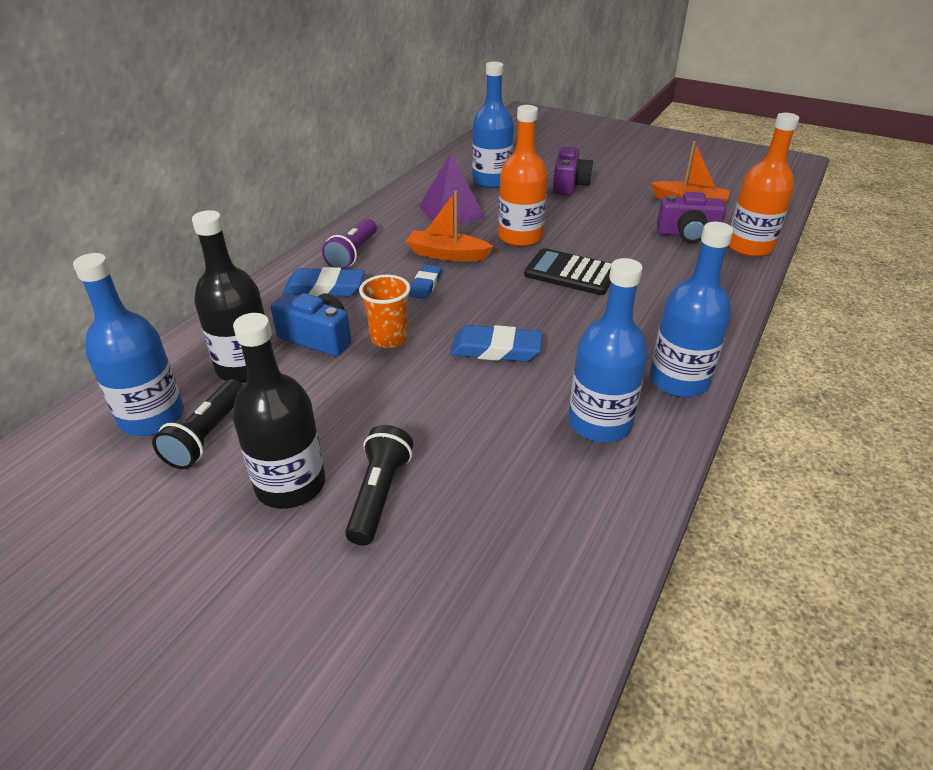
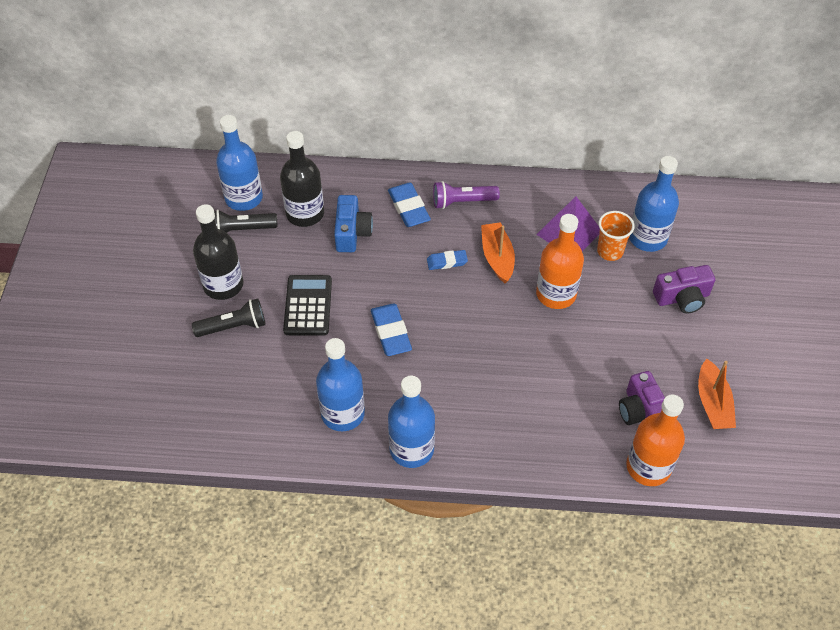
camera: 65 degrees right, 15 degrees up
orange cup [359,275,411,348] -> orange cup moved to [597,211,635,261]
black calculator [524,248,612,295] -> black calculator moved to [283,275,332,335]

